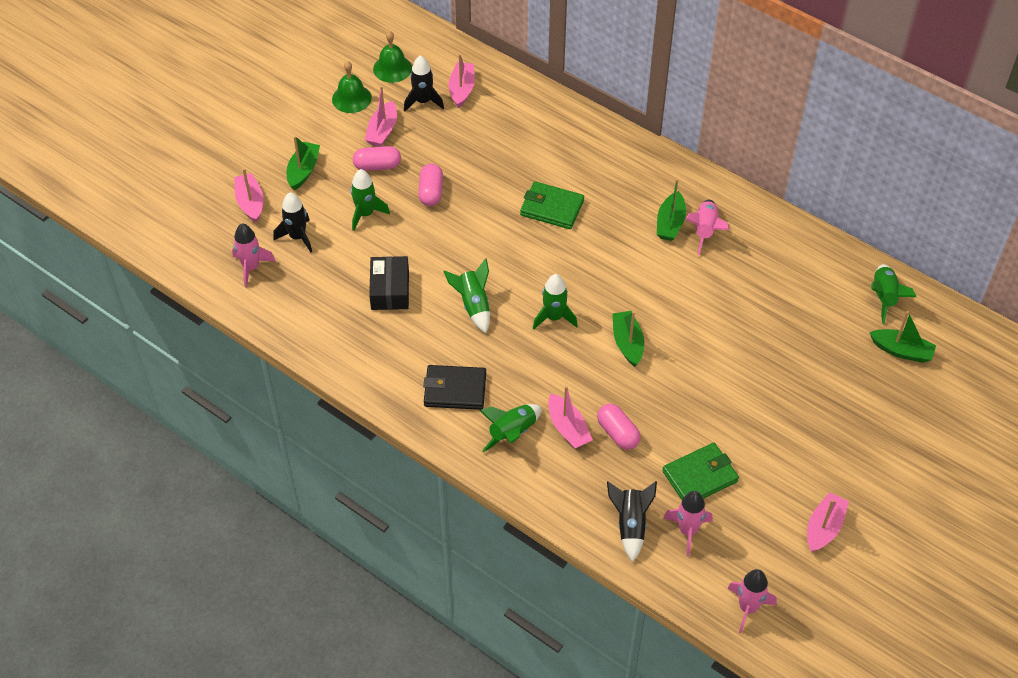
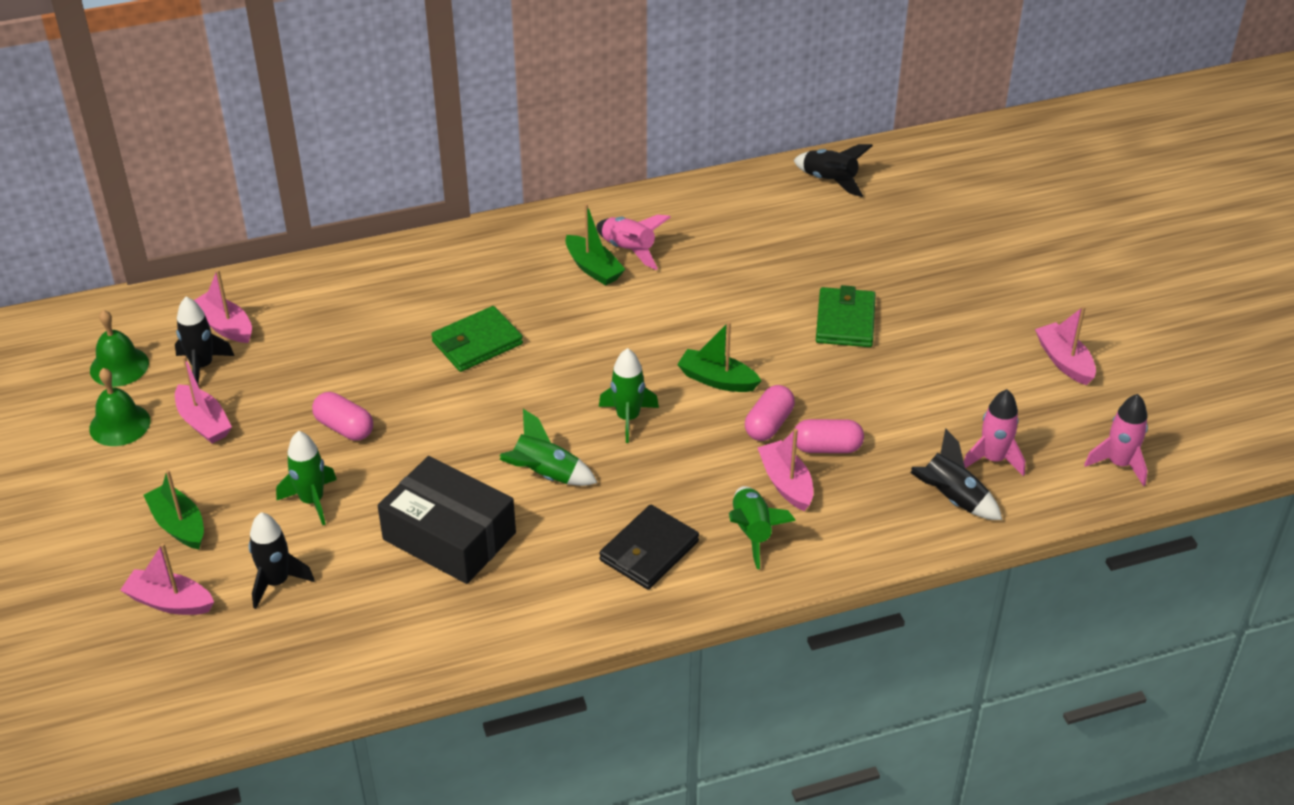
camera: 55 degrees left, 10 degrees down
pink rocket [232,223,275,287] -> none
pink capsule [353,146,401,171] -> pink capsule moved to [745,385,795,441]
black box [369,256,409,310] -> black box [377,456,516,584], size x1.50
pink boat [548,386,593,449] -> pink boat turned 120 degrees counterclockwise [757,429,813,511]
green wallet [662,443,739,500] -> green wallet moved to [816,285,876,347]
green boat [869,311,936,363] -> none
green rocket [871,264,916,324] -> black rocket [793,144,873,197]

